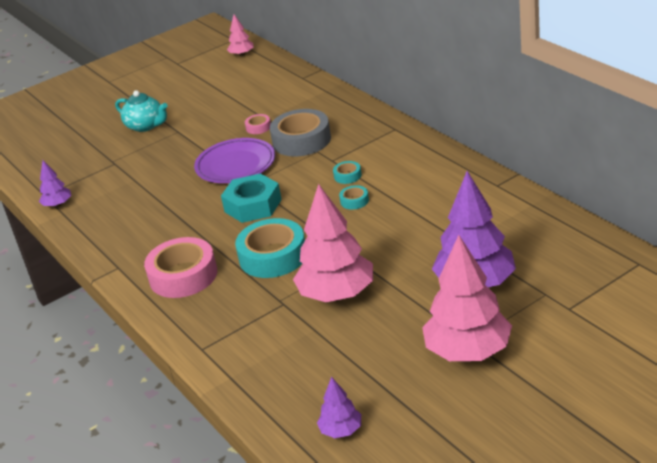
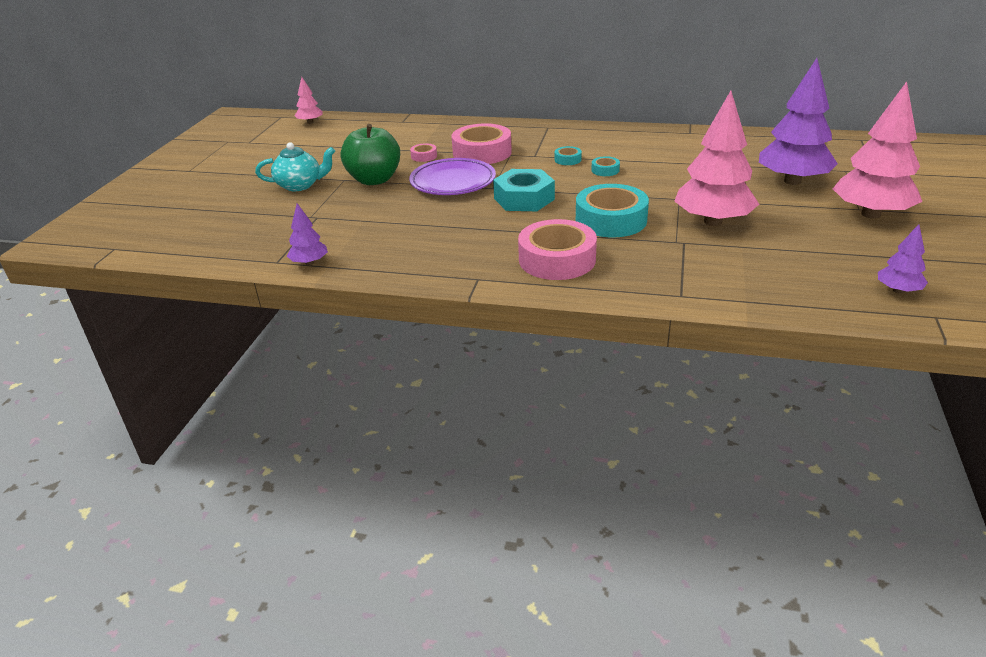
camera: 45 degrees left, 0 degrees up
grey tape [270,109,331,157] -> pink tape [452,123,512,164]
none -> green apple [341,124,400,185]

